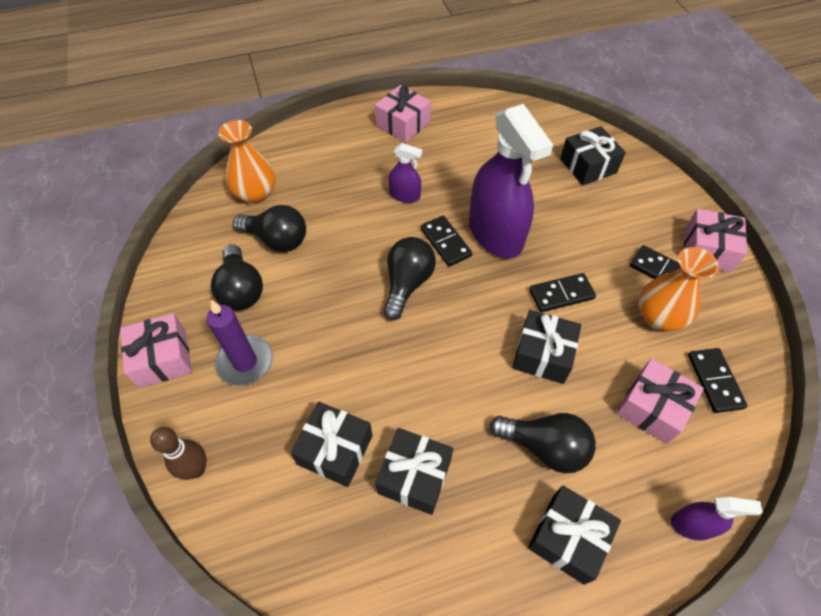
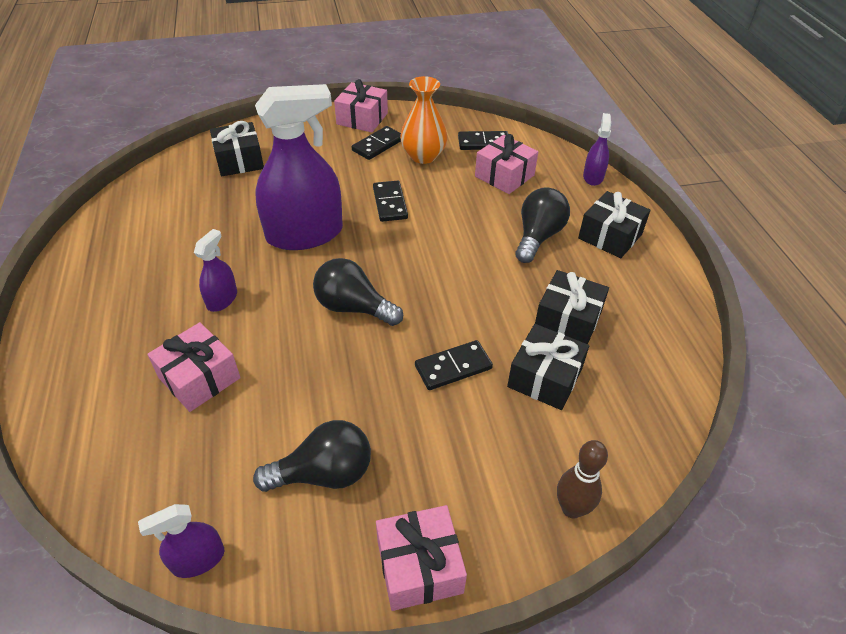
camera: 85 degrees left, 10 degrees down
purple candle [206,300,273,386] -> none
orange vase [218,120,275,204] -> none
black light bulb [233,205,306,252] -> none
pink gift [375,85,431,143] -> pink gift moved to [147,322,241,412]
black domino [421,216,472,266] -> black domino moved to [415,340,493,390]
black gift [512,310,581,384] -> none
none -> purple spray bottle [138,504,224,578]

